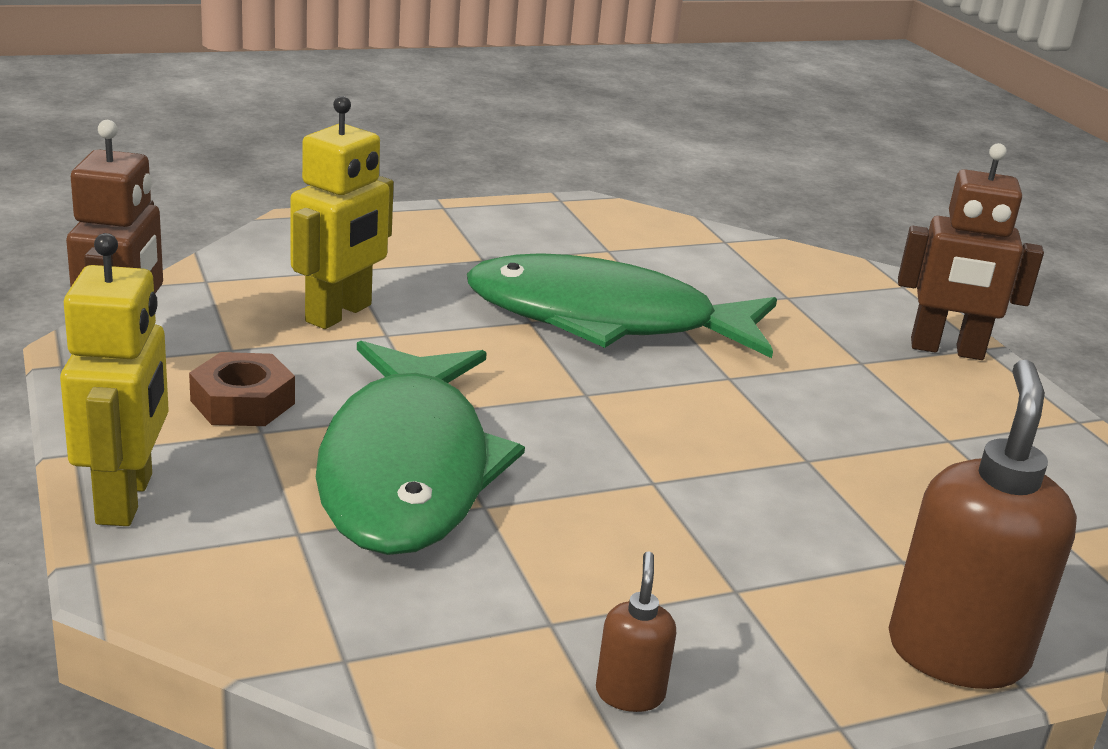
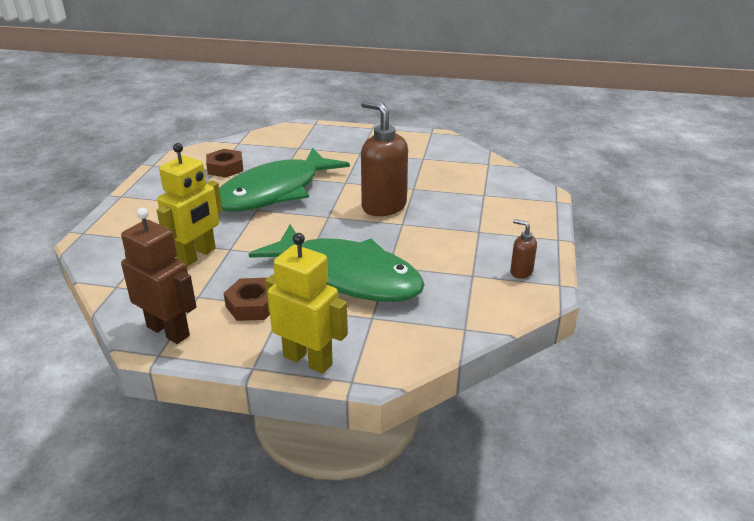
camera: 55 degrees left, 5 degrees up
yellow robot [290,96,394,329] -> yellow robot turned 60 degrees clockwise [157,143,222,267]
brown soap dispenser [888,360,1077,689] -> brown soap dispenser moved to [361,100,408,216]
brown robot [898,143,1044,360] -> none
none -> brown nut [206,149,243,178]

